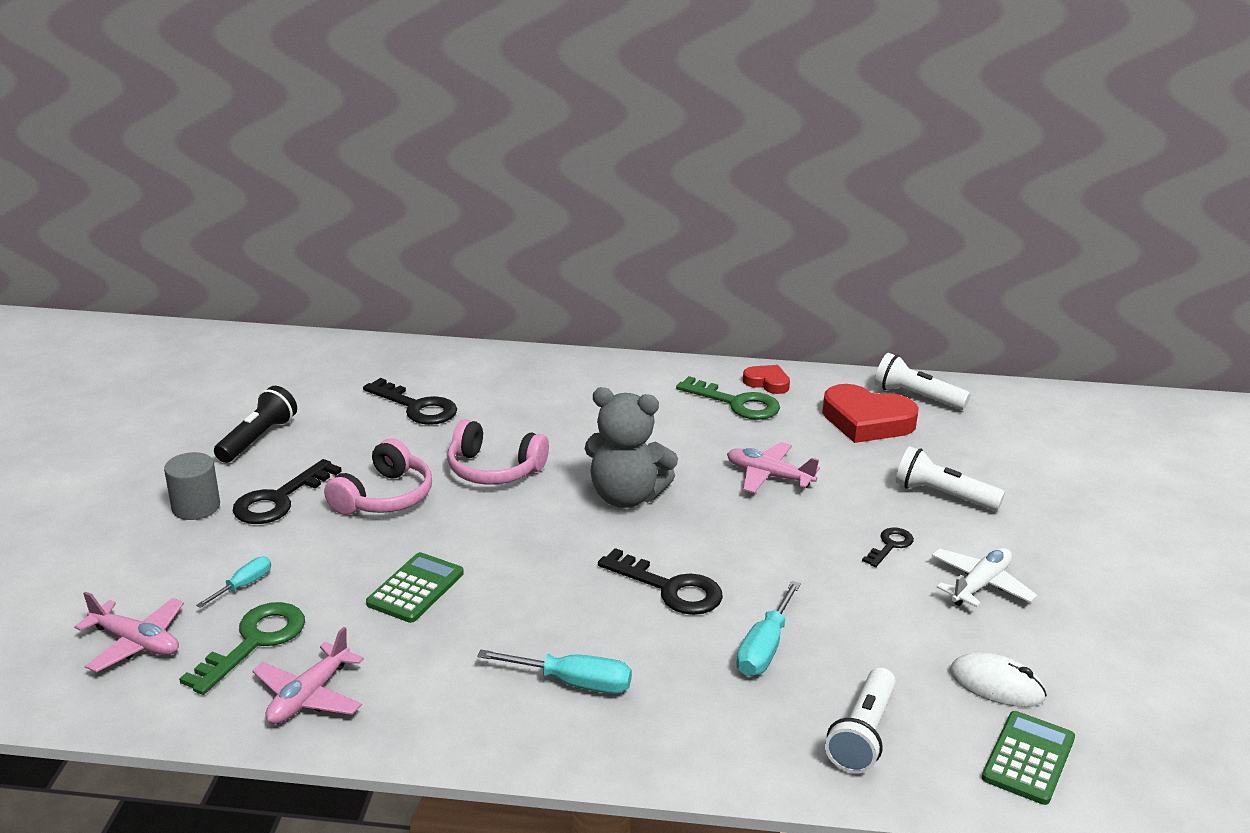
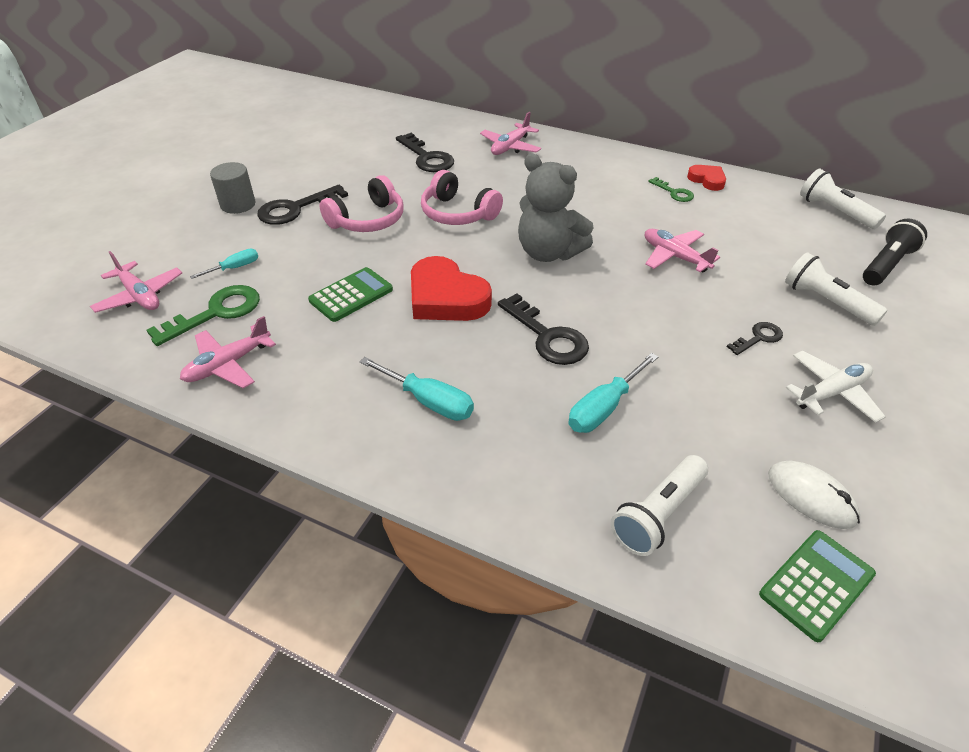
camera: 20 degrees right, 15 degrees up
black flashlight [214,386,297,463] -> black flashlight moved to [863,218,927,286]
green key [676,376,780,420] -> green key [649,177,694,202], size x0.57
red heart [822,384,919,443] -> red heart moved to [411,256,492,321]
none -> pink plane [480,112,541,155]

